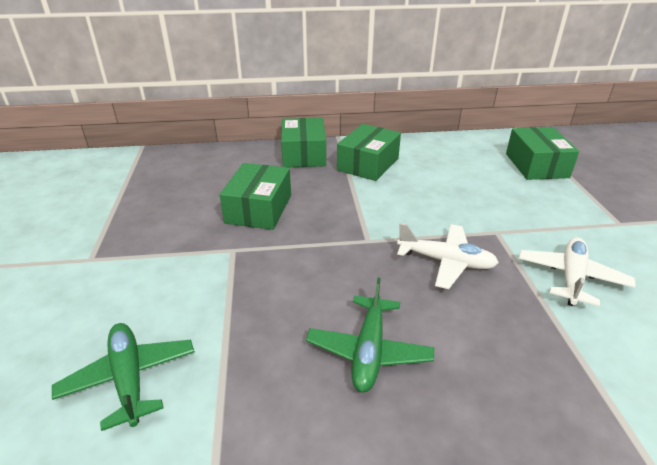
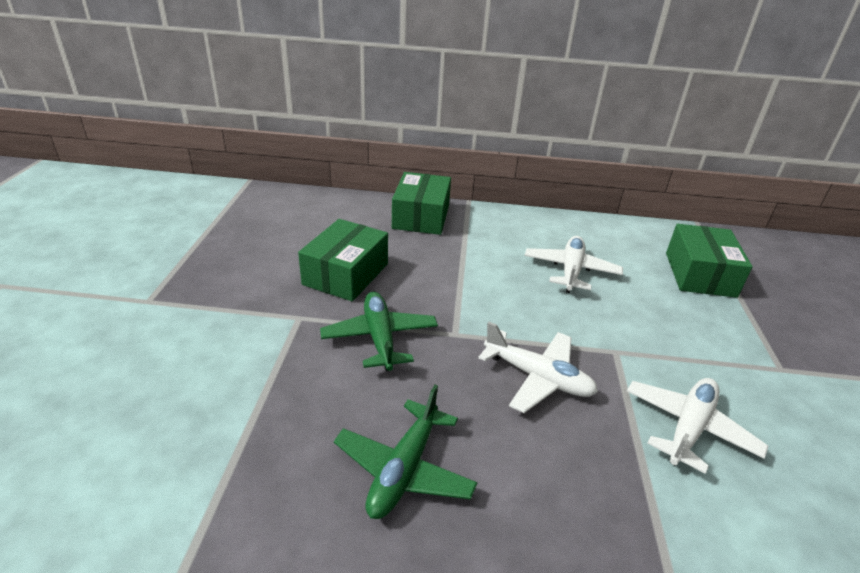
camera: 10 degrees right, 0 degrees up
green plane [52,323,195,431] -> green plane moved to [320,292,438,371]
green box [337,124,401,181] -> none
none -> white plane [525,236,623,293]

